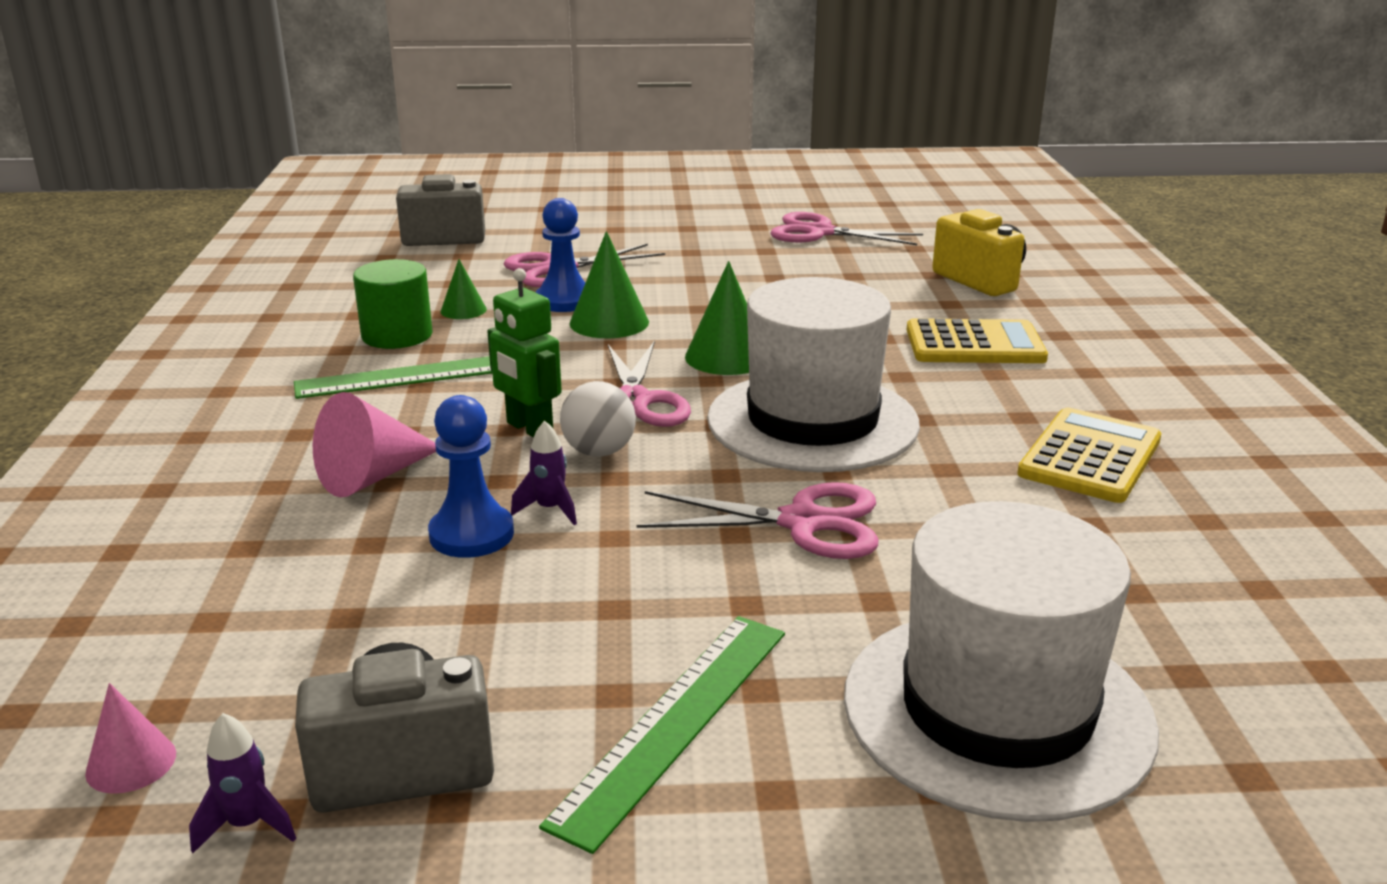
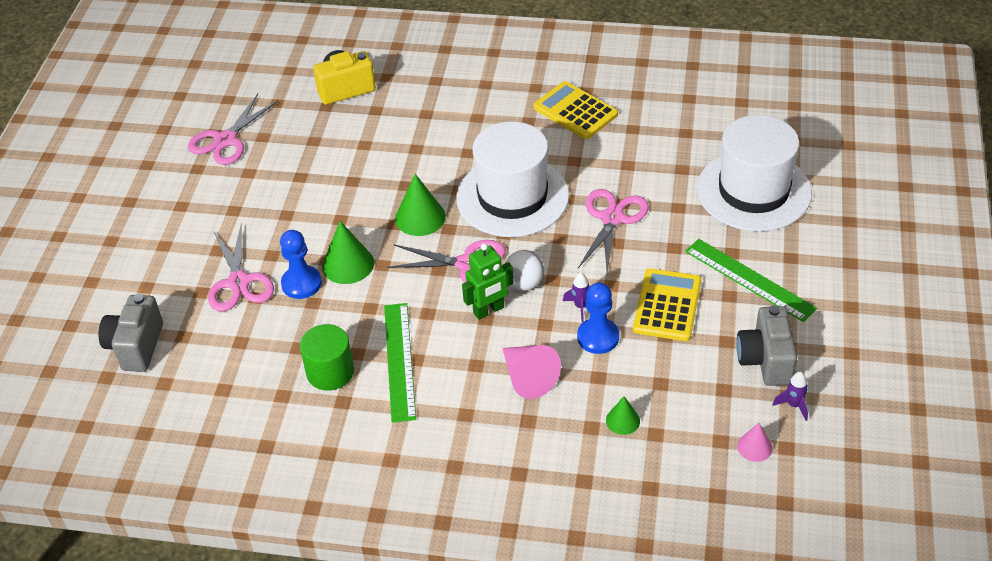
camera: 75 degrees left, 20 degrees up
green cone [441,259,487,319] -> green cone moved to [606,396,640,435]
yellow calculator [907,318,1048,363] -> yellow calculator moved to [633,268,701,341]

